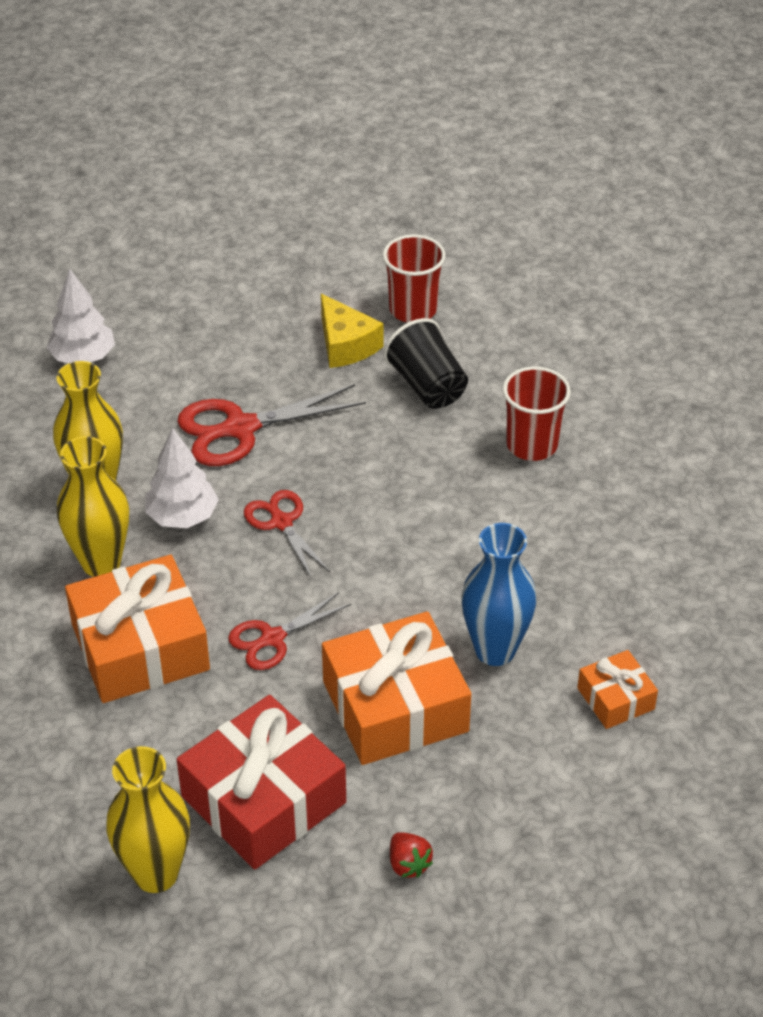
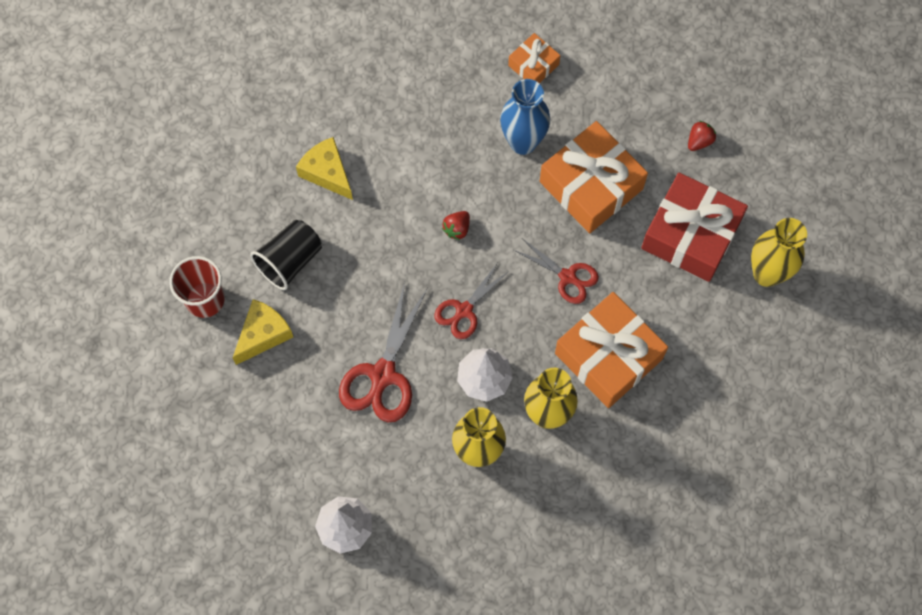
camera: 110 degrees left, 25 degrees up
red scissors [177,384,366,466] -> red scissors turned 60 degrees clockwise [339,282,428,422]
red cup [503,366,571,461] -> yellow cheese [296,137,353,200]
none -> red strawberry [442,211,470,240]

